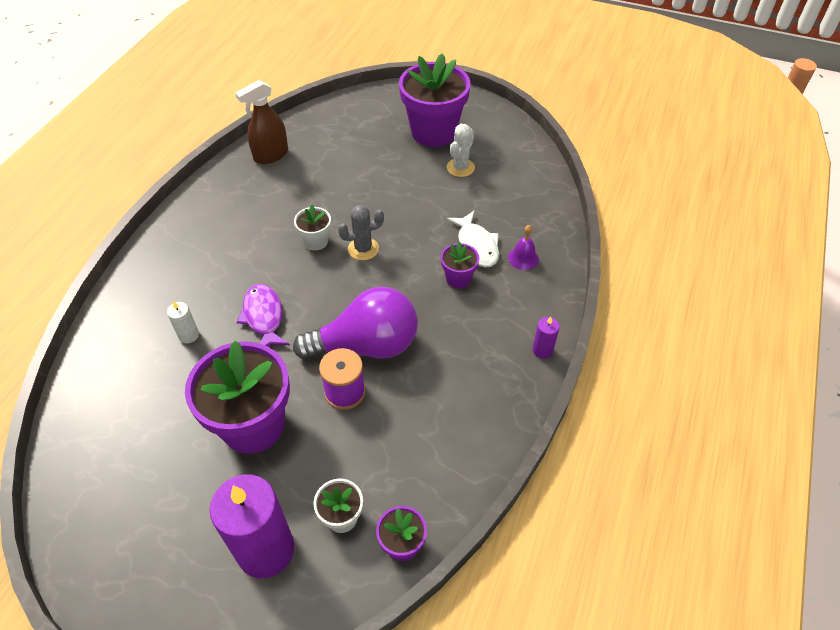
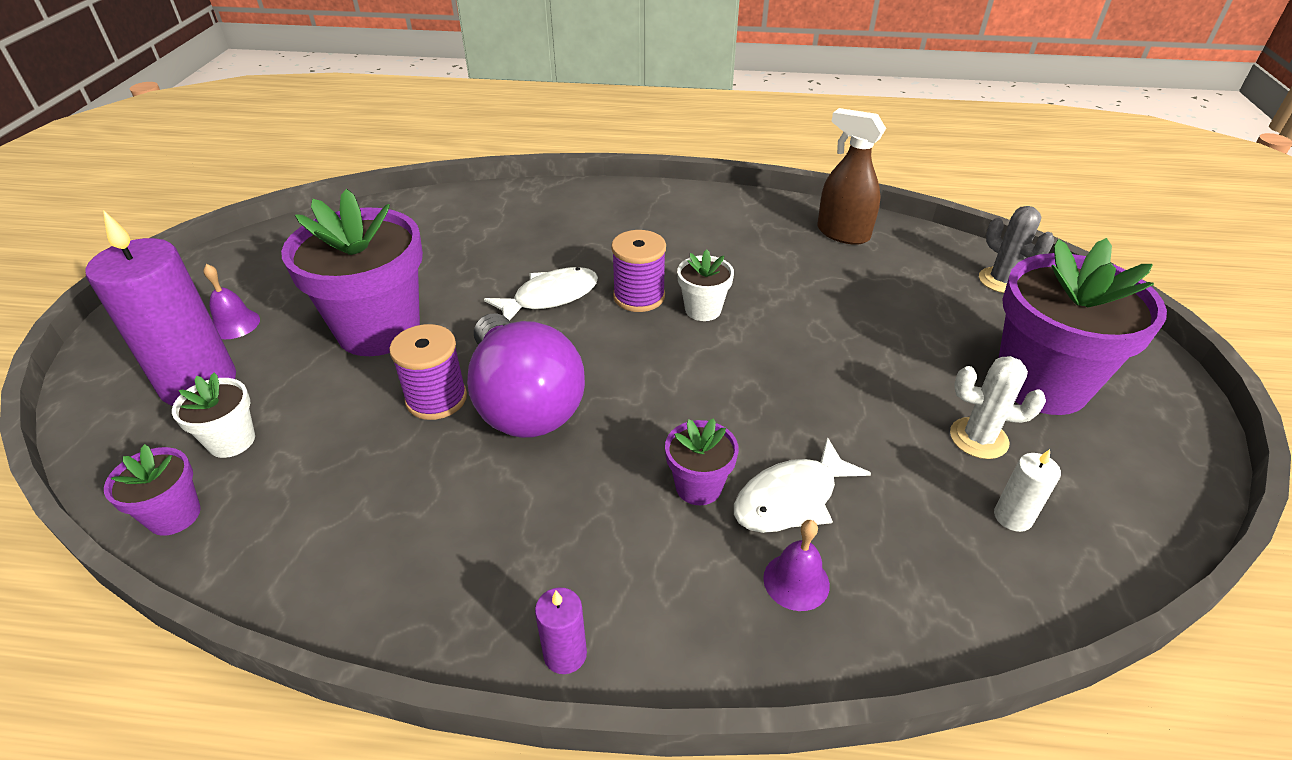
camera: 75 degrees right, 10 degrees down
white candle [167,301,199,343] -> white candle moved to [994,449,1061,532]
purple fish [237,284,290,347] -> white fish [484,267,598,321]
grey cactus [338,205,384,260] -> grey cactus moved to [979,206,1054,293]
none -> purple bell [204,264,260,339]
none -> purple spool [611,230,666,312]

